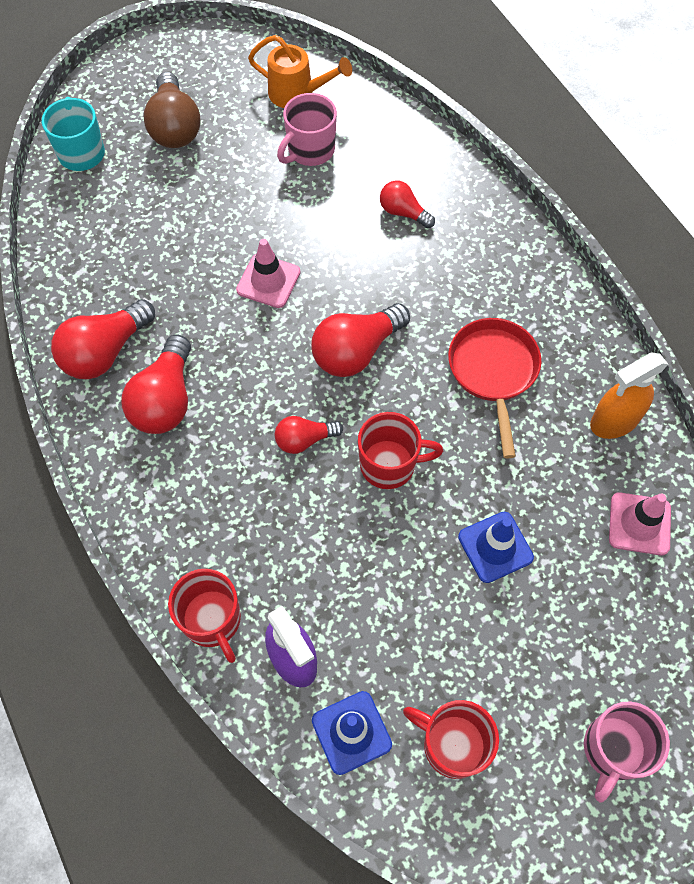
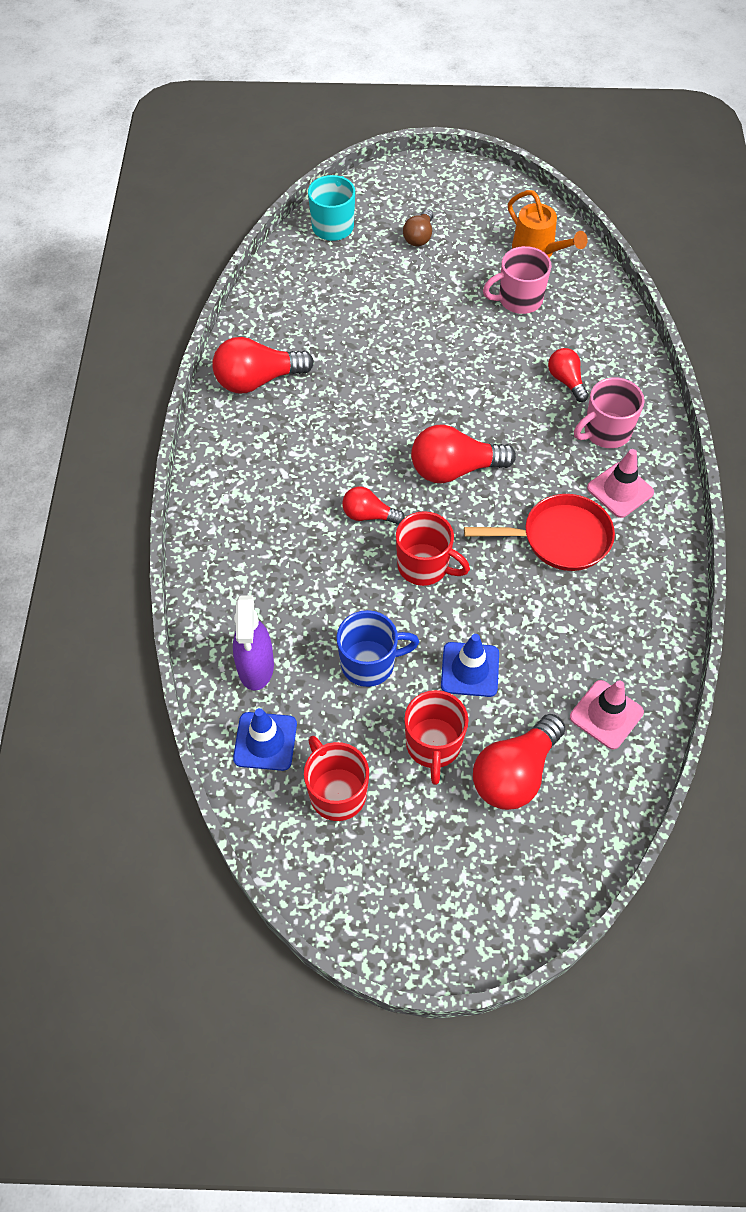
camera: 30 degrees right, 5 degrees down
red light bulb [122,334,191,434] -> red light bulb moved to [473,714,566,810]
brown light bulb [144,72,201,148] -> brown light bulb [403,209,433,247], size x0.58
red mug [168,569,241,663] -> red mug moved to [404,690,468,785]
pink traffic cone [236,239,301,308] -> pink traffic cone moved to [587,449,654,518]
red pan [448,318,541,458] -> red pan turned 60 degrees clockwise [464,494,615,571]
pink mug [584,701,670,803] -> pink mug moved to [574,377,645,448]
orange spray bottle [590,353,668,439] -> none
none -> blue mug [337,610,419,687]

